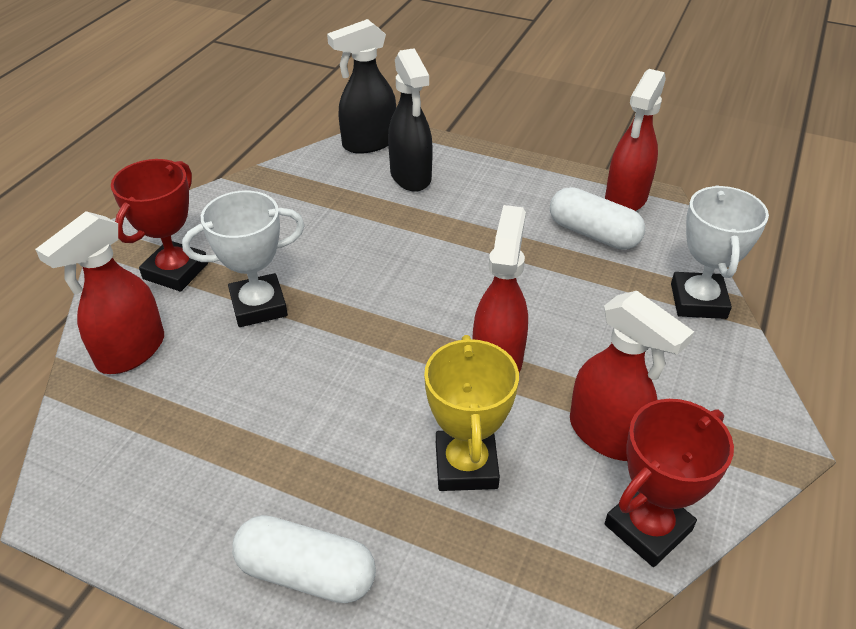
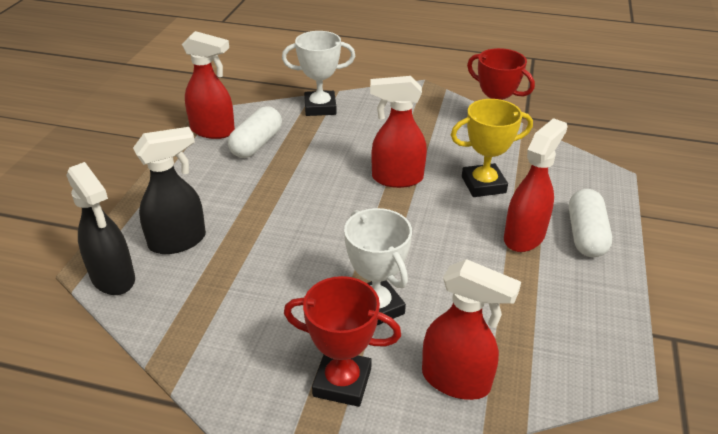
camera: 100 degrees left, 5 degrees down
red spray bottle [570,291,694,461] -> red spray bottle moved to [504,118,567,252]

